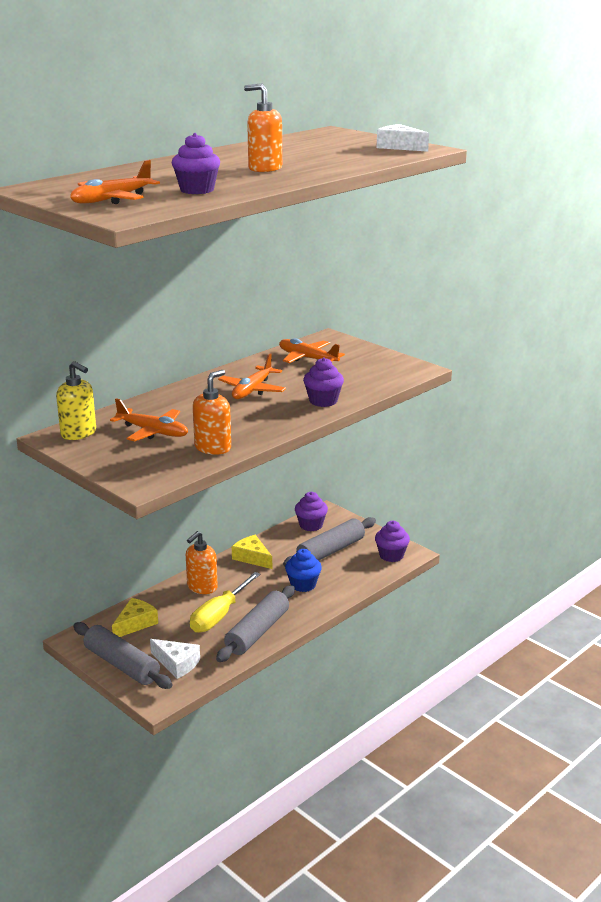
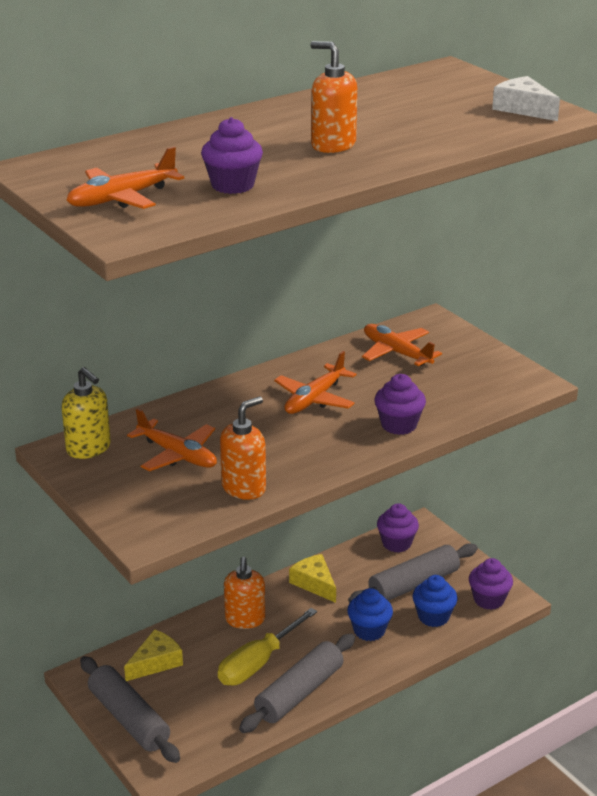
camera: 10 degrees right, 5 degrees up
white cheese [150,639,200,679] -> none
orange soap dispenser [186,531,218,594] -> orange soap dispenser turned 45 degrees counterclockwise [224,557,265,629]
none -> blue cupcake [412,575,458,627]

